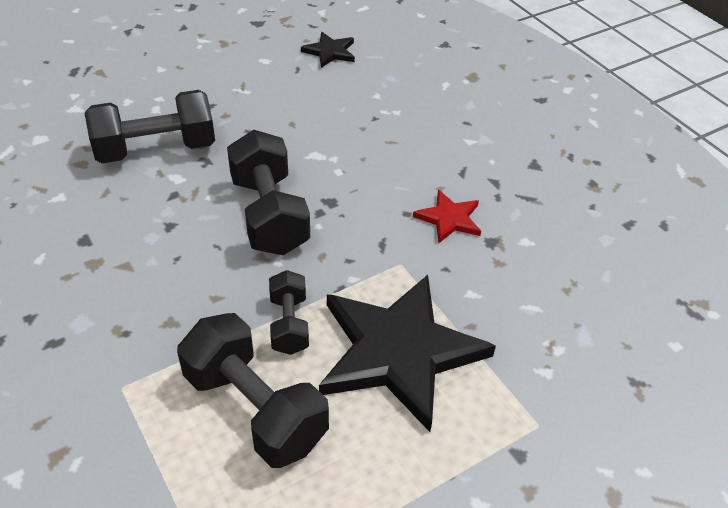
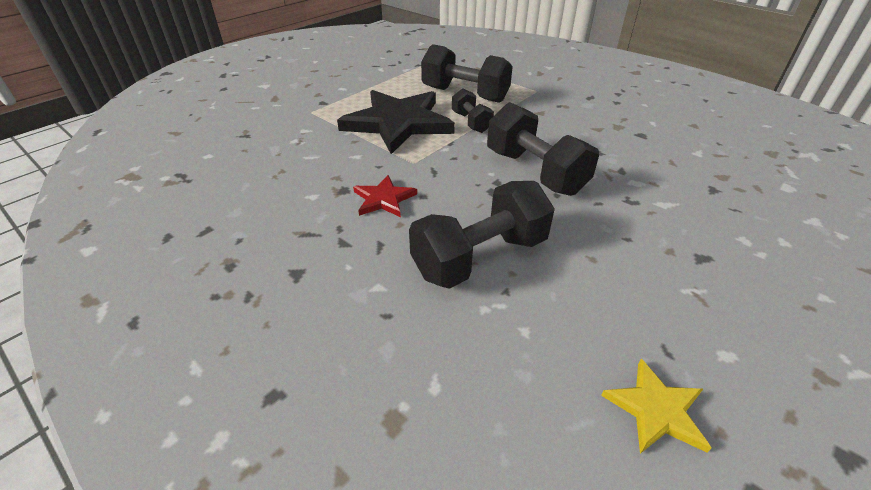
camera: 165 degrees right, 5 degrees down
black dumbbell [85,90,215,163] -> black dumbbell moved to [409,181,555,289]
black star [301,32,355,68] -> yellow star [601,359,712,454]

